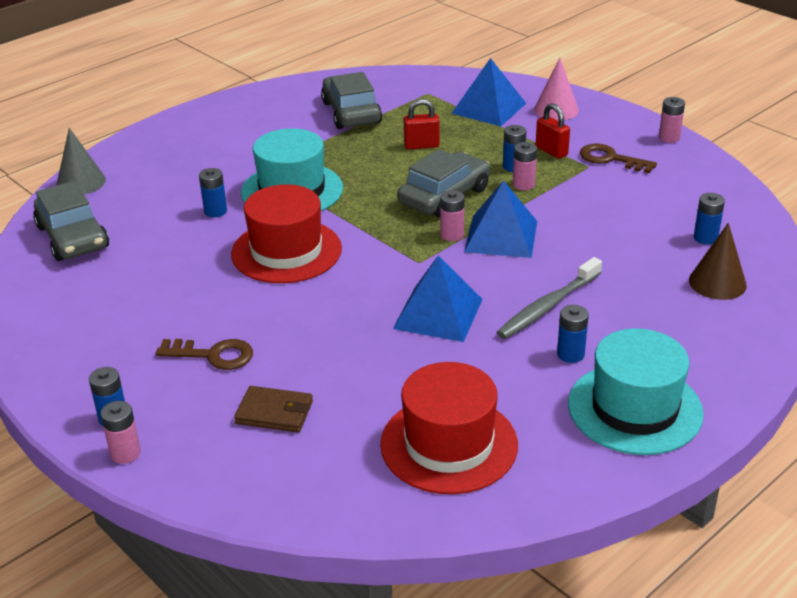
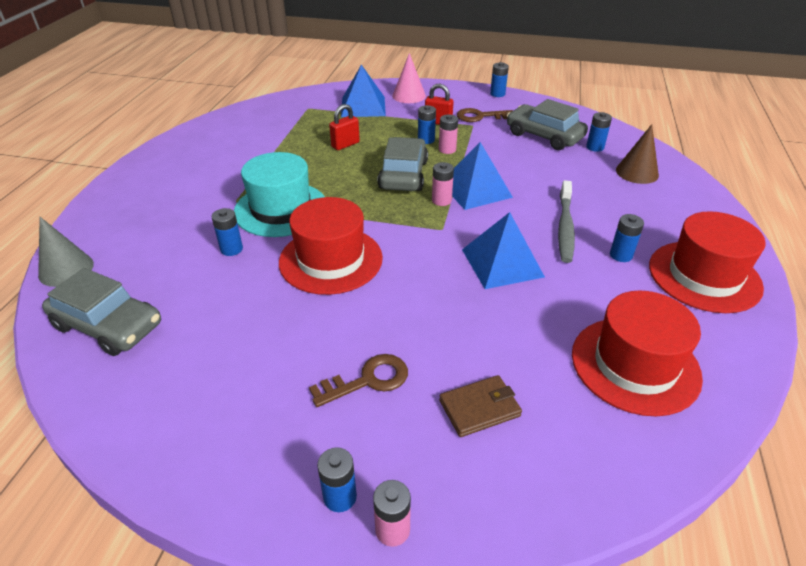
camera: 35 degrees left, 5 degrees up
grey car [321,72,382,129] -> grey car moved to [507,99,588,150]
turquoise hat [568,328,704,455] -> red hat [649,211,766,313]
pink battery [659,97,685,143] -> blue battery [490,62,509,97]

